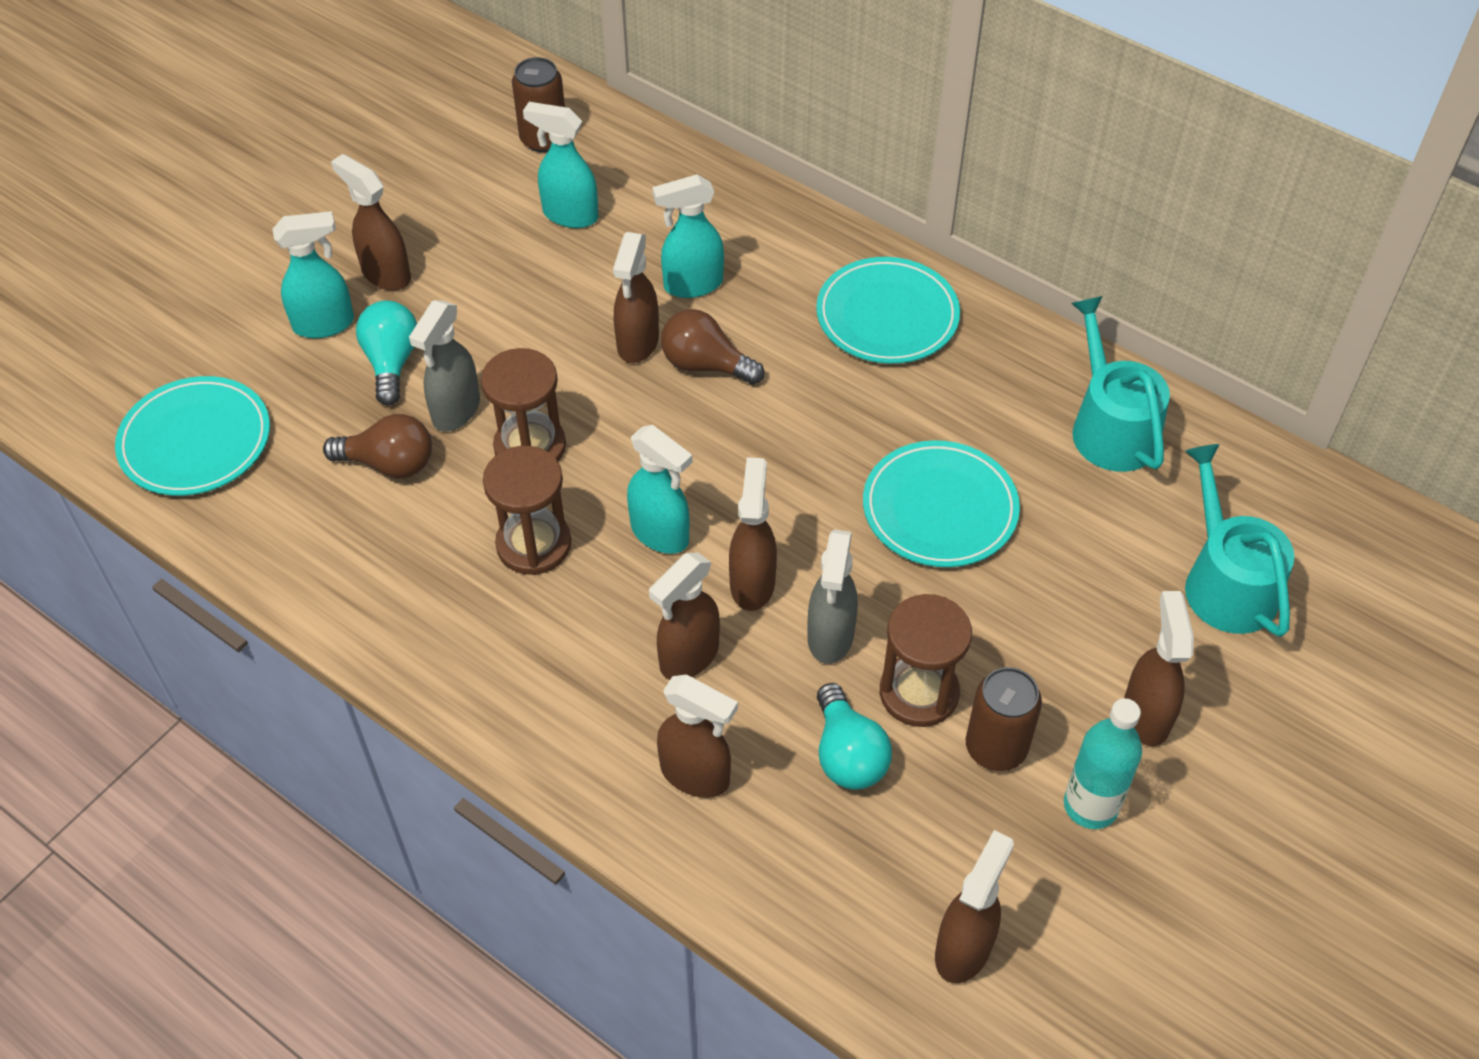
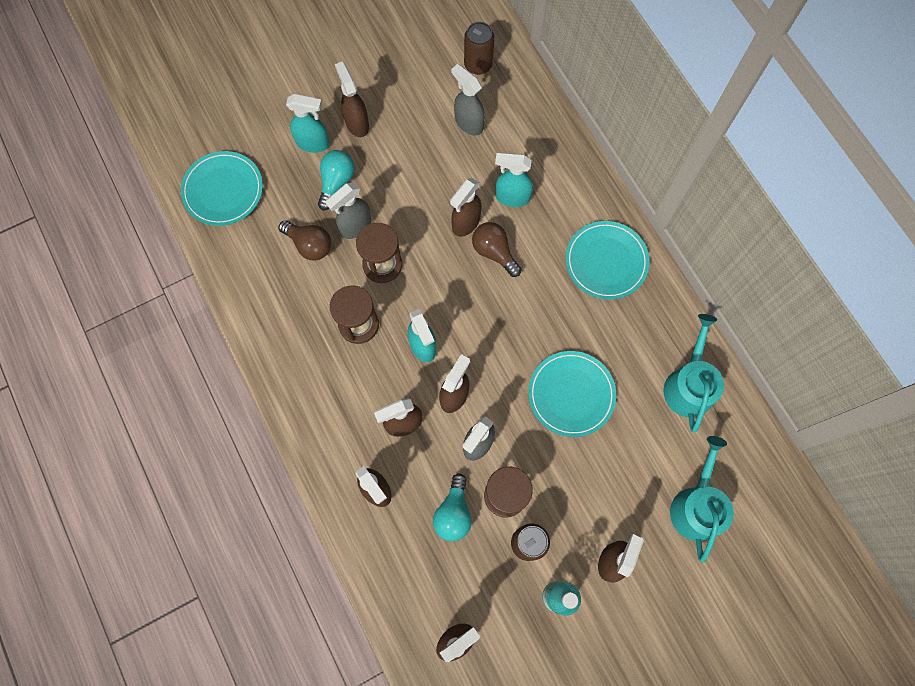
camera: 25 degrees right, 20 degrees up
turquoise spray bottle [523,102,598,228] -> grey spray bottle [451,64,485,135]

